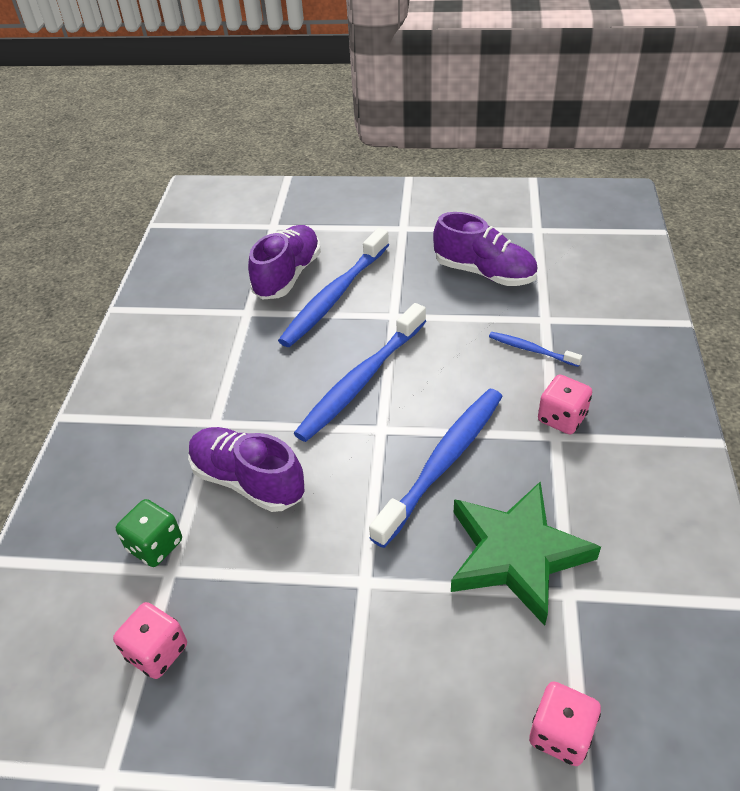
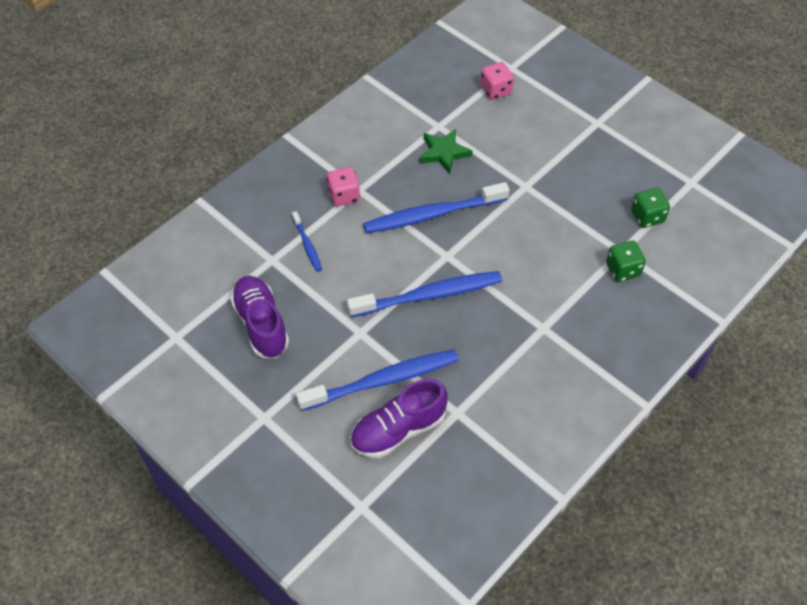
camera: 145 degrees left, 10 degrees up
pink dice [113,602,187,679] -> green dice [631,188,670,228]
purple shoe [188,427,305,512] -> none
green star [451,481,601,626] -> green star [420,129,473,174], size x0.61

